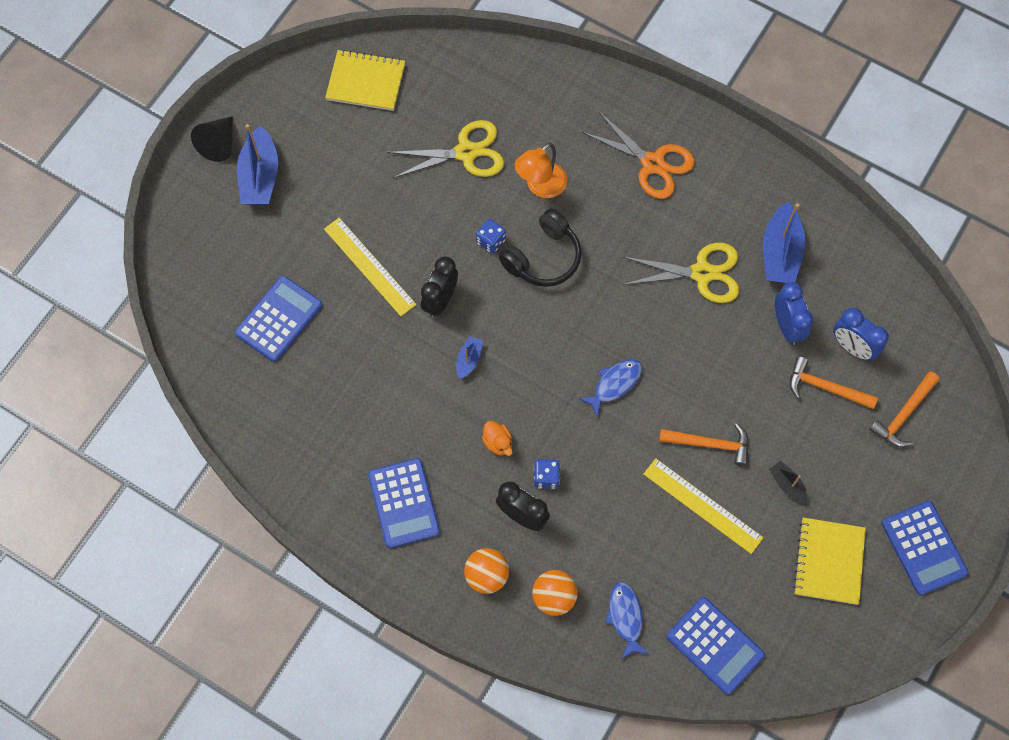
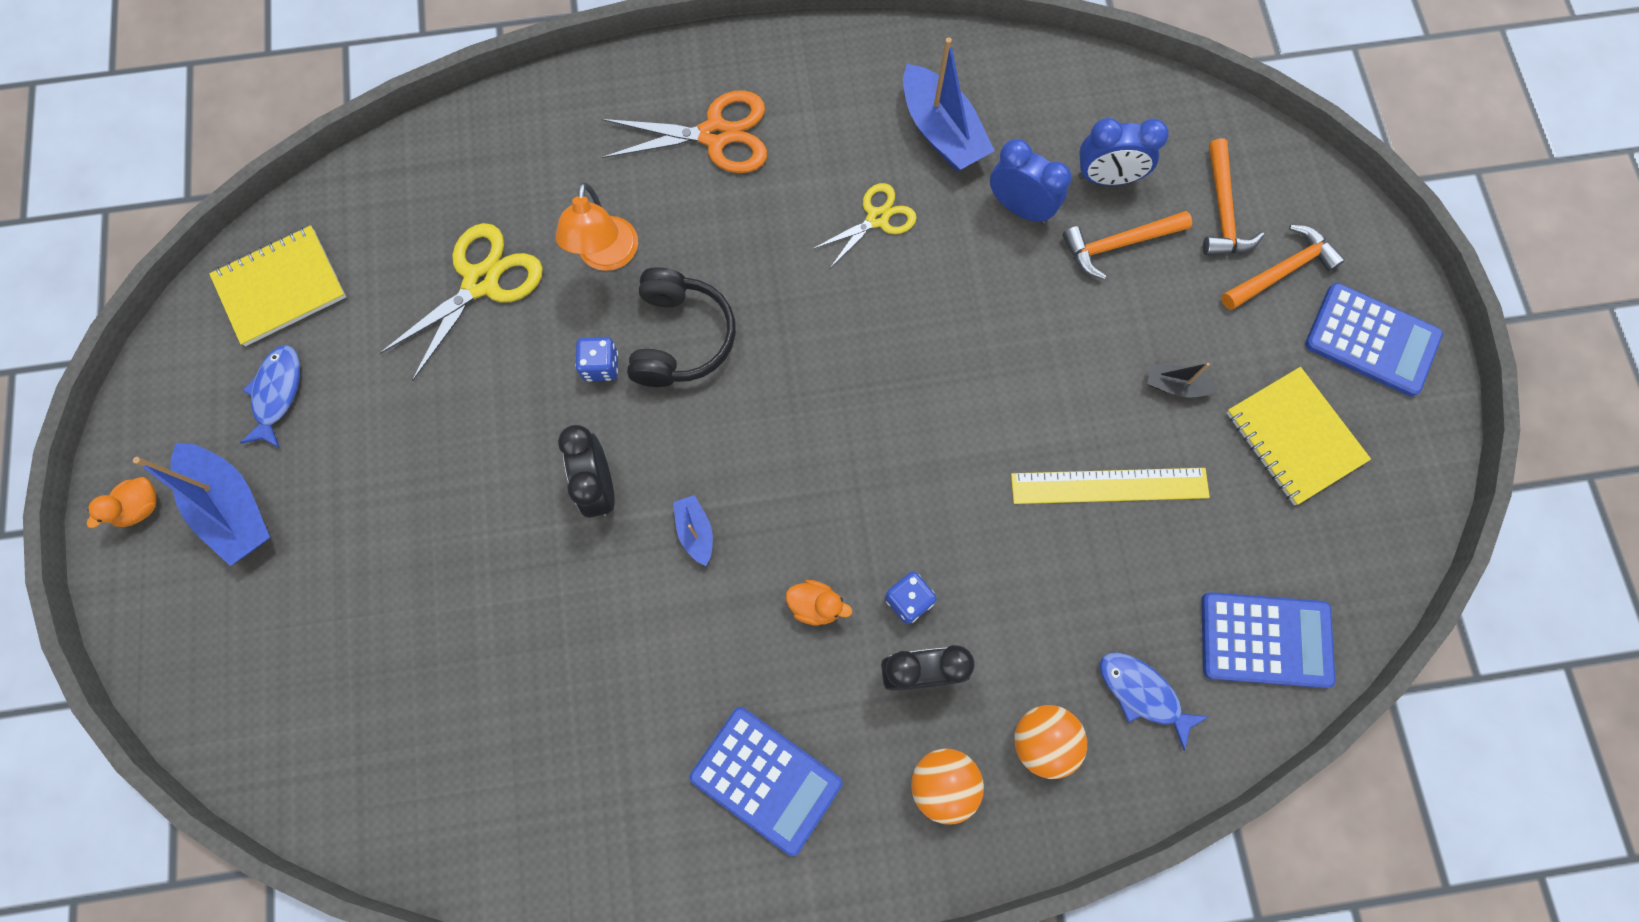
camera: 40 degrees left, 5 degrees up
black cone [191,116,233,162] -> orange duck [87,477,157,528]
blue calculator [235,276,322,362] -> none
yellow ruler [324,218,417,316] -> none
blue fish [579,359,642,418] -> blue fish moved to [240,345,300,448]
yellow scissors [622,243,739,303] -> yellow scissors [812,183,917,269], size x0.63
orange hammer [659,423,749,466] -> orange hammer moved to [1221,225,1345,310]

